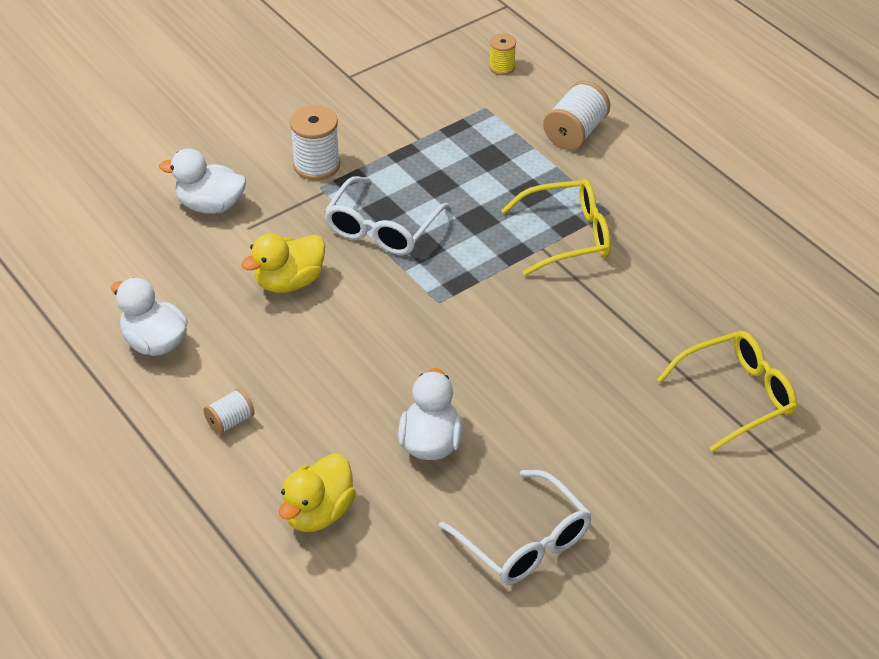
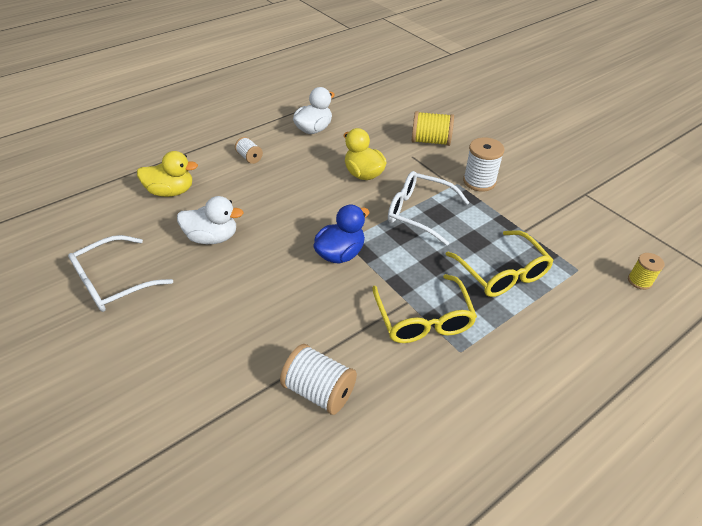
camera: 90 degrees right, 0 degrees up
white duck [159,148,246,214] -> yellow spool [412,111,454,146]
yellow duck [279,453,356,532] -> yellow duck turned 150 degrees clockwise [137,151,198,197]
white spool [543,80,610,150] -> white spool moved to [280,344,357,415]
yellow glasses [657,331,797,452] -> yellow glasses moved to [446,230,554,297]
none -> blue duck [313,205,370,264]

